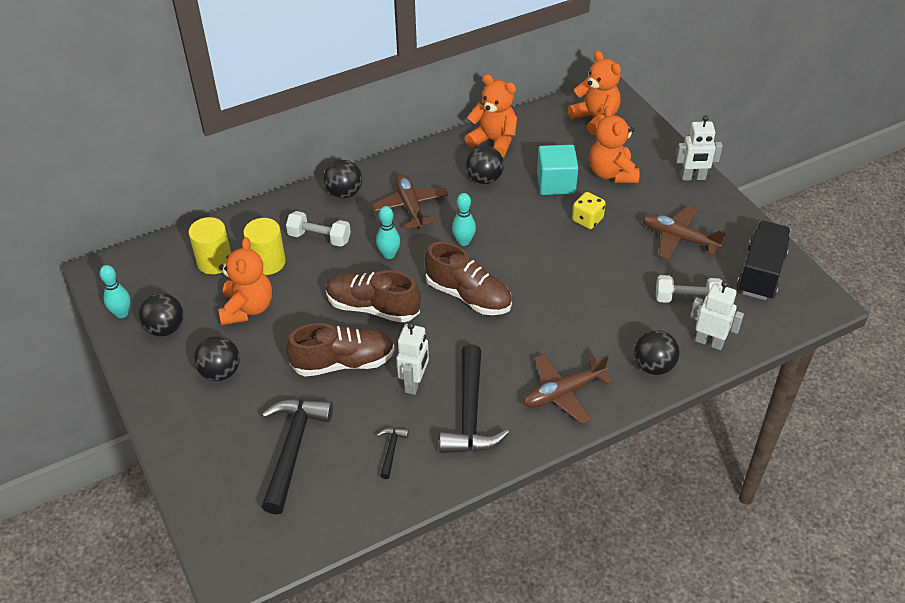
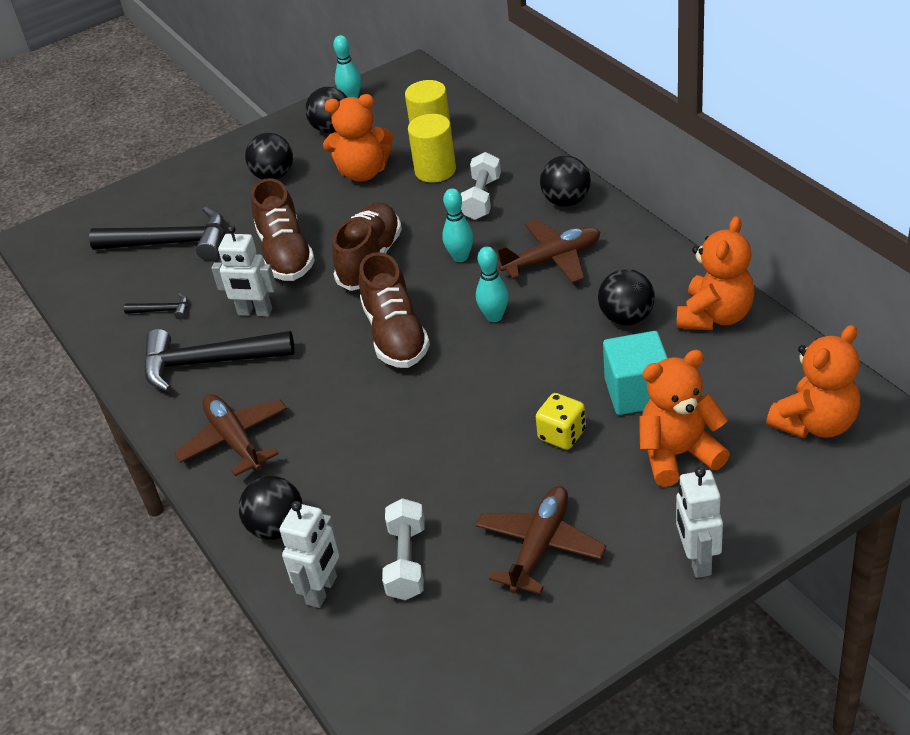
camera: 90 degrees right, 5 degrees down
brown shoe [425,242,512,315] -> brown shoe turned 45 degrees counterclockwise [359,252,430,368]
black truck [737,221,791,300] -> none

